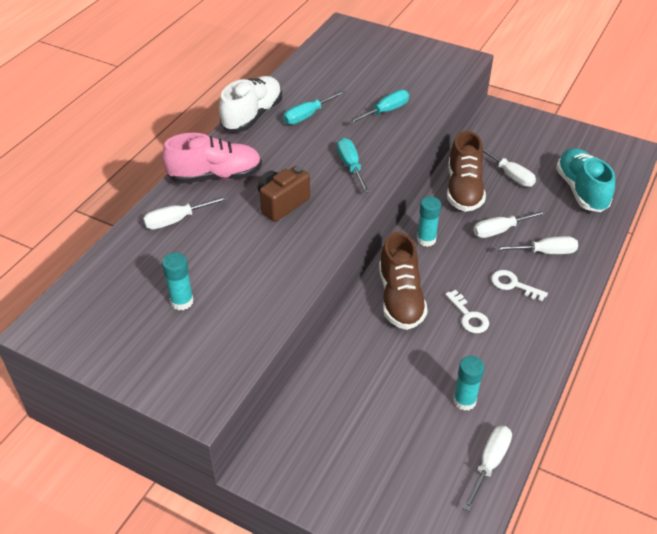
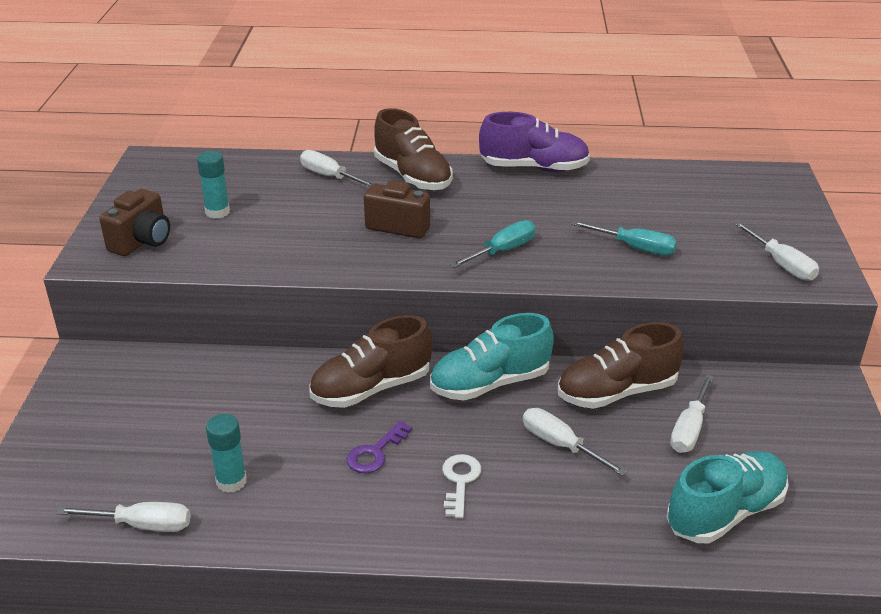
camera: 65 degrees right, 10 degrees down
pink shoe [162,133,262,184] -> brown shoe [374,108,453,191]
white shoe [219,76,282,132] -> purple shoe [479,112,590,172]
turquoise screwdriver [283,90,346,125] -> none
turquoise glue stick [417,196,441,247] -> turquoise shoe [430,313,554,400]
white key [445,290,489,333] -> purple key [347,420,412,473]
white screwdriver [495,236,578,254] -> white screwdriver moved to [734,222,819,281]
none -> brown camera [99,189,170,256]

